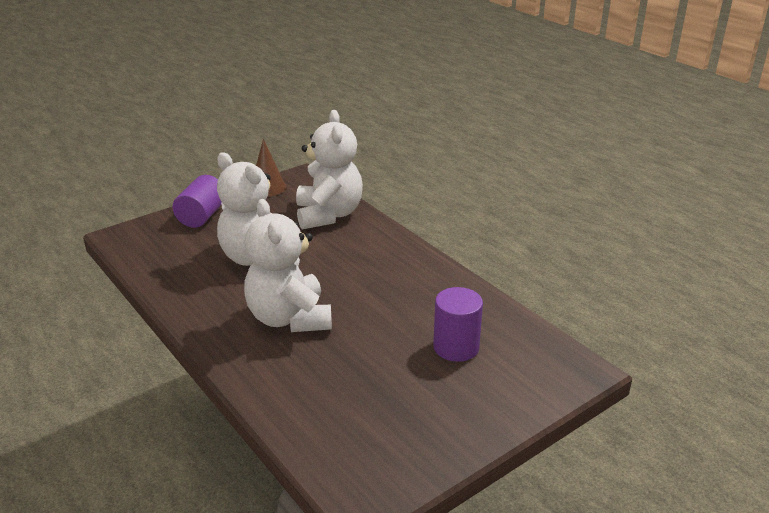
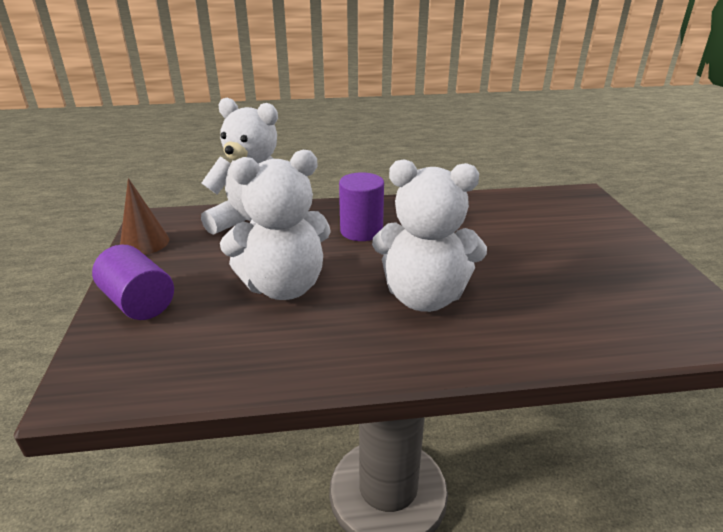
camera: 60 degrees left, 0 degrees up
purple cylinder [433,287,483,362] -> purple cylinder moved to [339,172,384,241]

